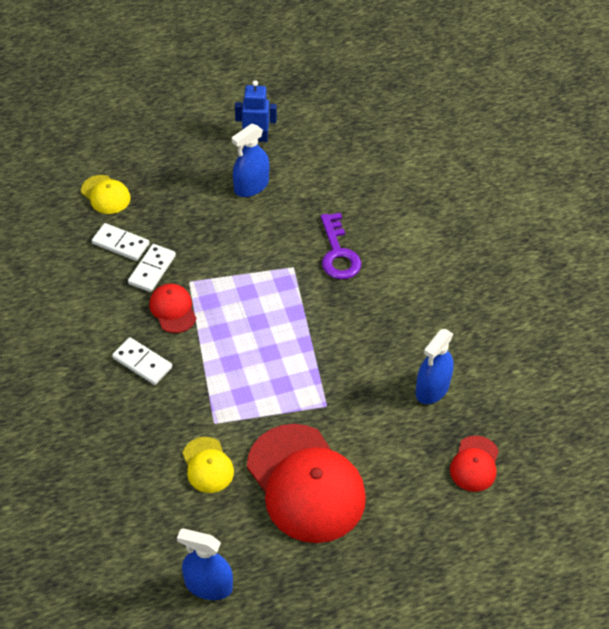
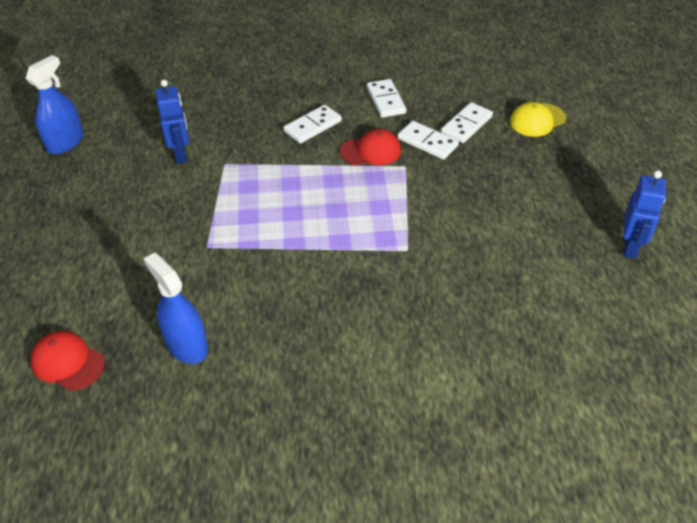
camera: 105 degrees right, 5 degrees down
yellow cap [182,437,234,493] -> blue robot [155,80,189,164]
blue spray bottle [232,124,269,197] -> none
red cap [247,424,366,543] -> none
purple key [321,213,361,280] -> none
none -> white domino [367,79,406,118]

